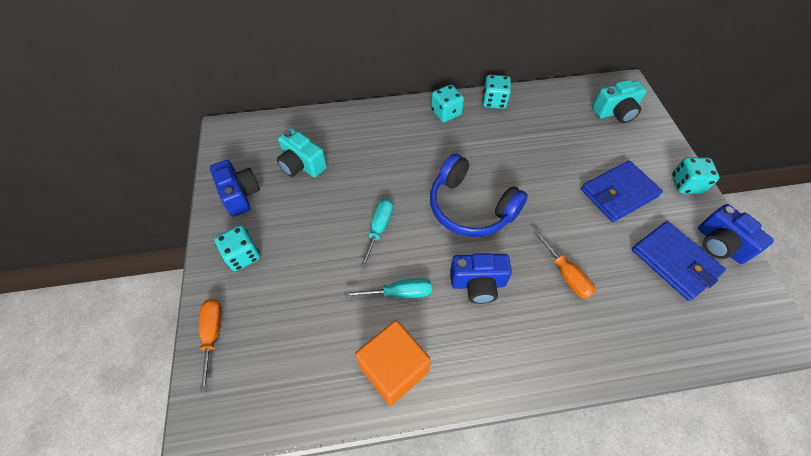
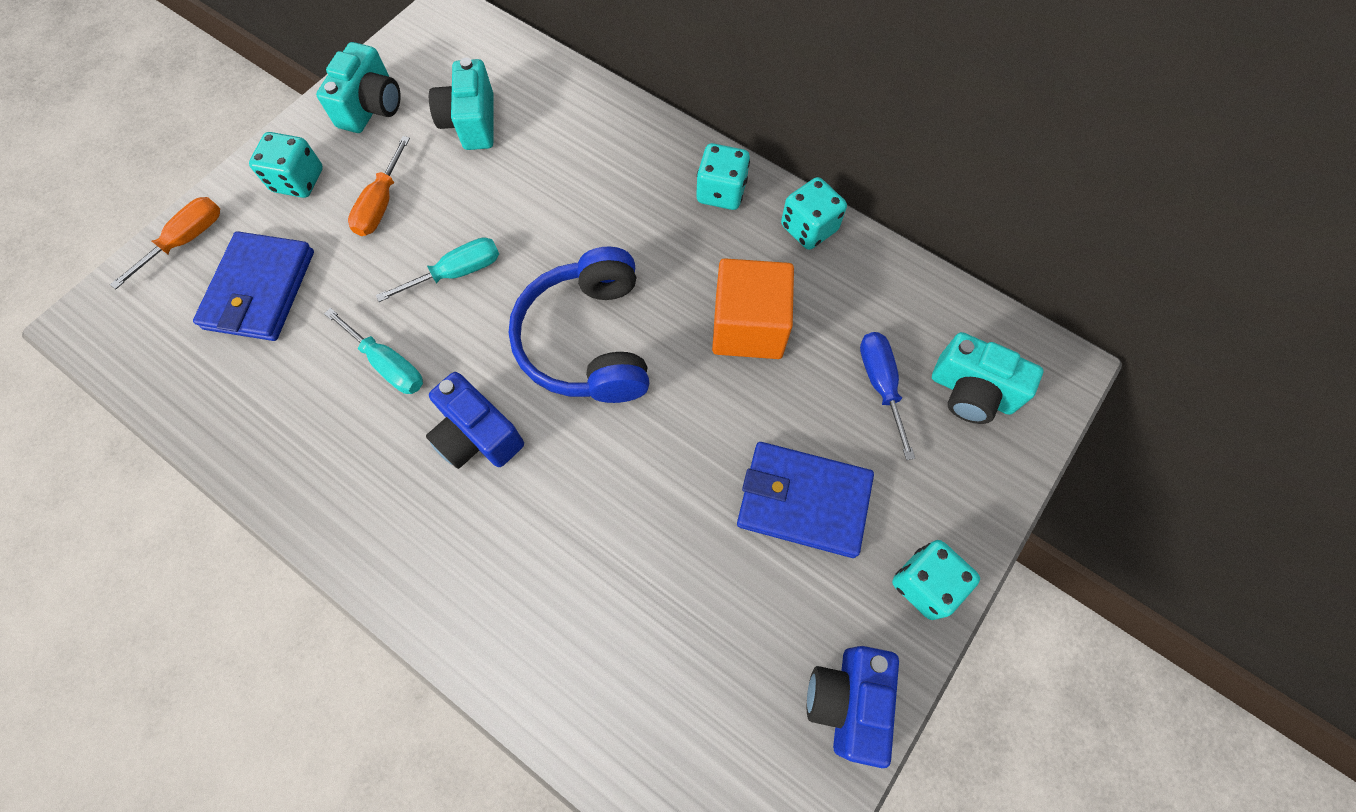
camera: 45 degrees right, 10 degrees up
blue camera [210,160,260,217] -> turquoise camera [316,42,401,133]
orange cube [355,320,431,406] -> orange cube moved to [712,258,794,359]
orange screwdriver [533,230,595,299] -> orange screwdriver moved to [348,136,410,236]
blue wallet [632,221,726,301] -> blue wallet moved to [193,231,314,341]
none -> blue screwdriver [860,332,915,460]

